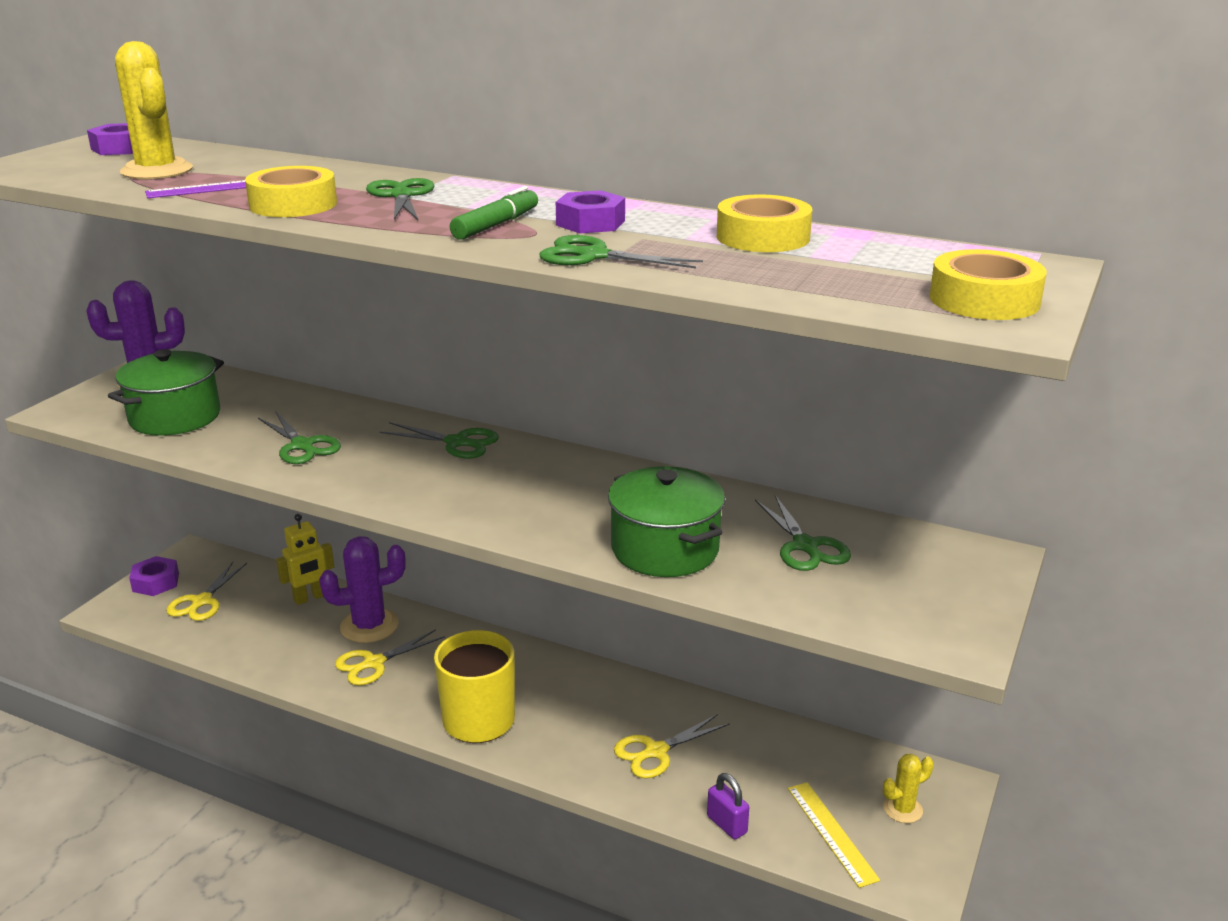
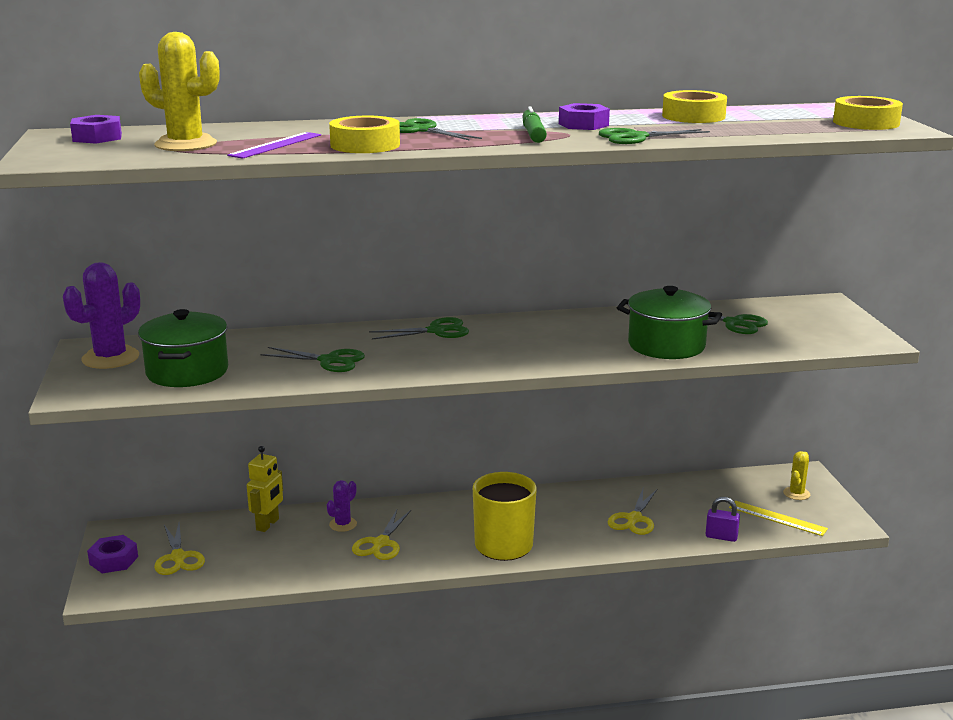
camera: 35 degrees left, 5 degrees down
purple cactus [319,536,406,643] -> purple cactus [327,480,357,532], size x0.55

